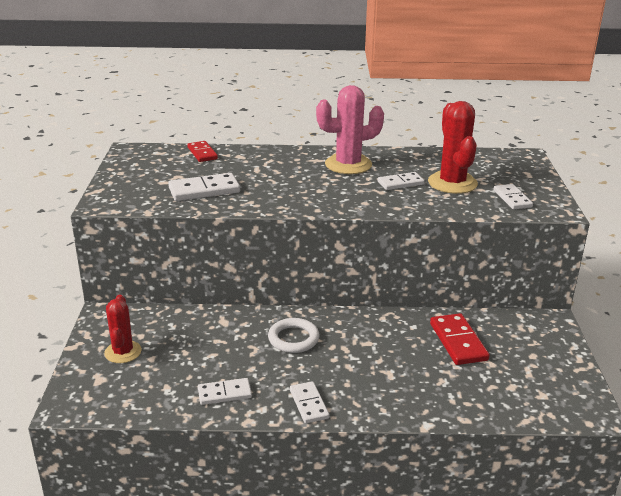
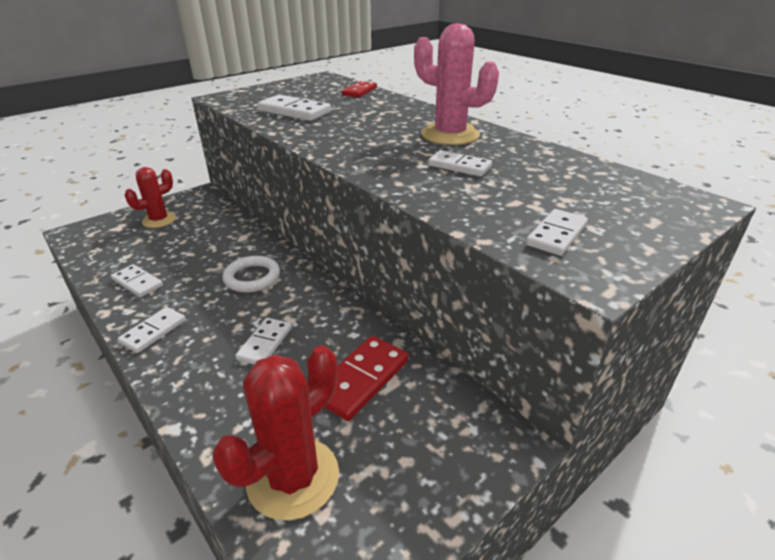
camera: 50 degrees right, 5 degrees up
red cactus [428,101,478,194] -> red cactus moved to [213,345,339,521]
none -> white domino [235,318,292,365]

